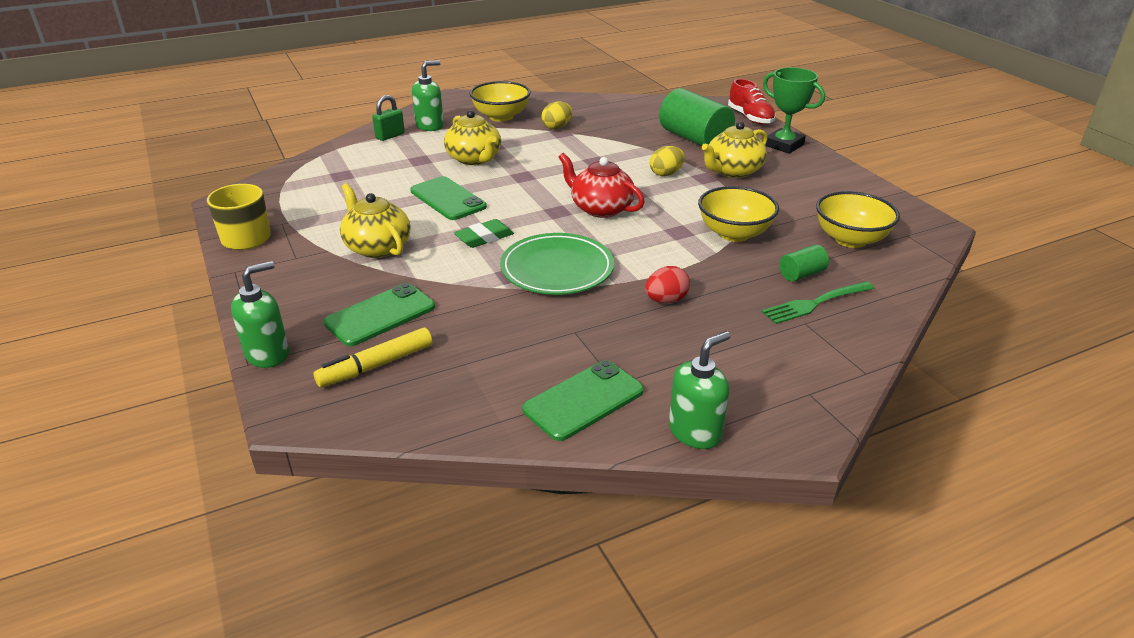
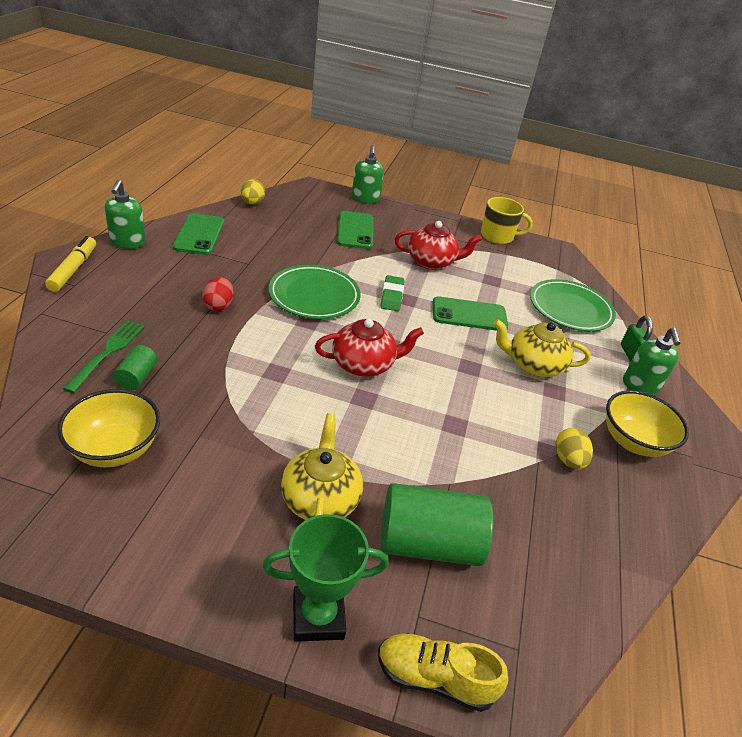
camera: 125 degrees right, 5 degrees up
yellow marker [314,328,432,387] -> yellow marker moved to [45,236,96,292]
yellow teapot [340,183,410,258] -> red teapot [394,221,482,269]
yellow egg [650,146,685,176] -> yellow egg moved to [241,179,265,205]
yellow bowl [698,186,779,242] -> none
red shoe [728,79,776,125] -> yellow shoe [378,633,508,712]
none -> green plate [530,279,616,331]

